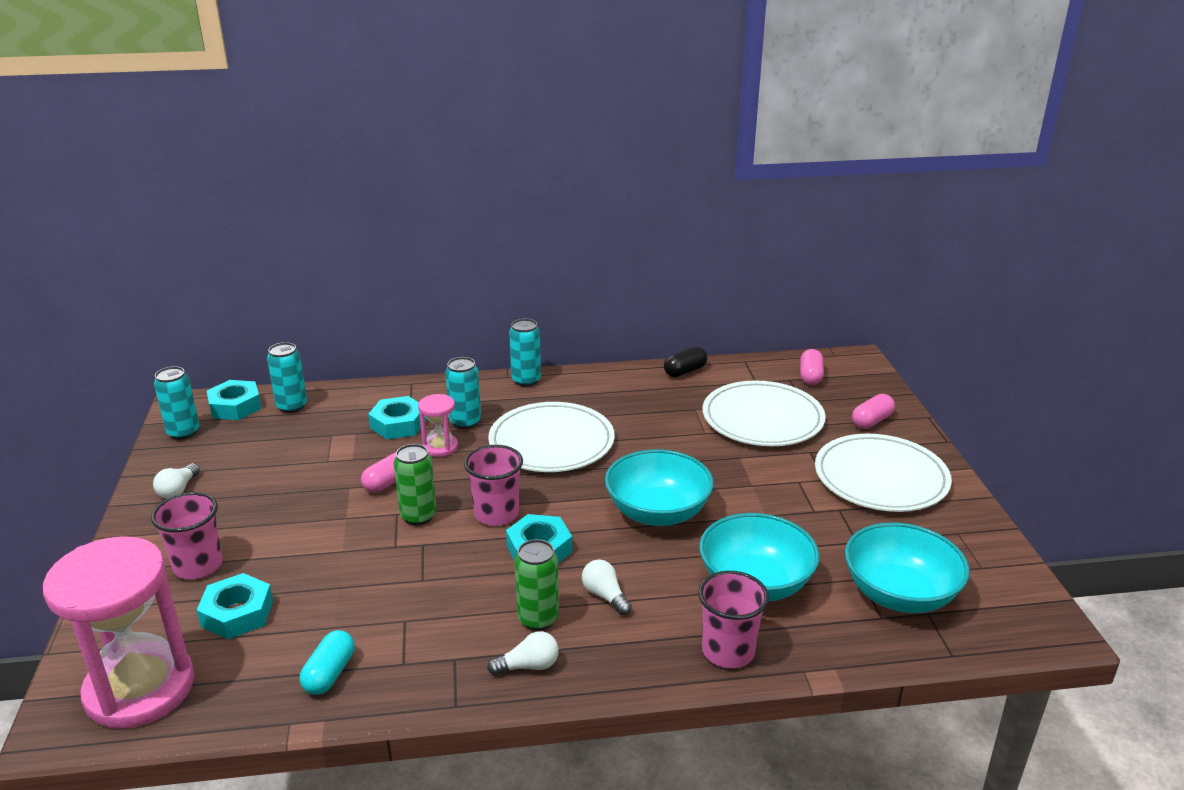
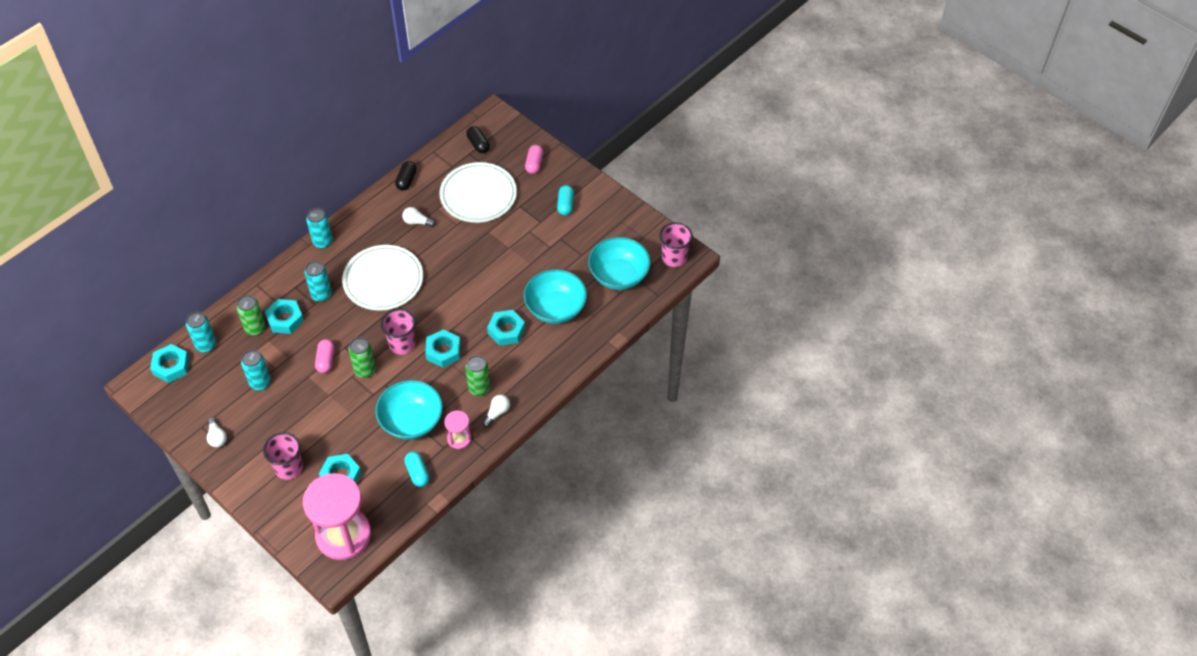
camera: 40 degrees left, 25 degrees up
turquoise can [154,366,200,440] -> turquoise can moved to [241,350,271,390]
pink hourglass [418,394,458,457] -> pink hourglass moved to [444,411,472,449]
white light bulb [582,559,632,615] -> white light bulb moved to [402,207,435,227]
turquoise bowl [605,449,714,526] -> turquoise bowl moved to [375,380,443,440]
pink cup [698,571,769,668] -> pink cup moved to [660,222,693,267]
pink capsule [800,349,824,385] -> black capsule [466,126,490,153]
white plate [815,434,952,512] -> turquoise capsule [557,185,574,216]
none -> green can [236,295,266,336]
none -> turquoise nut [487,310,525,346]

